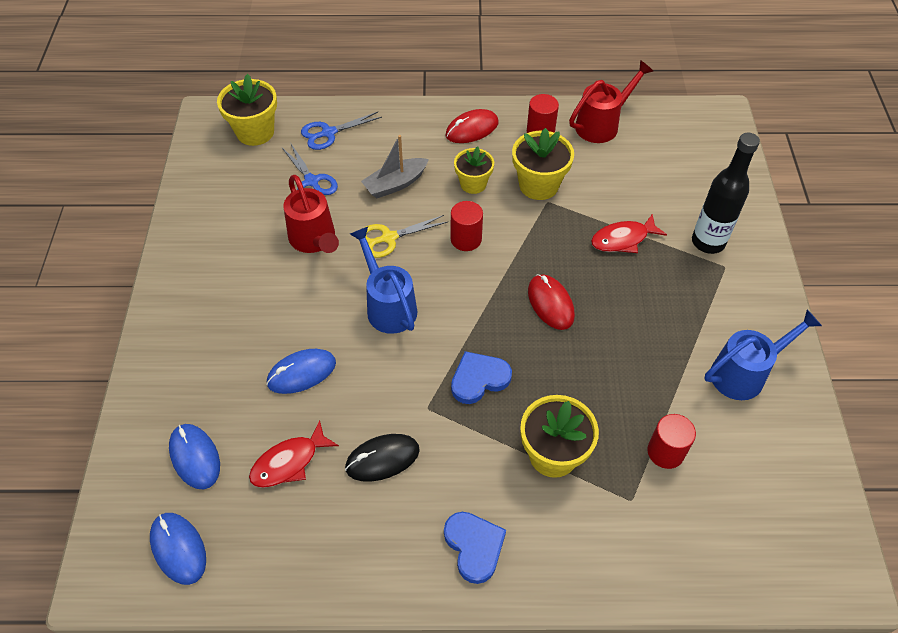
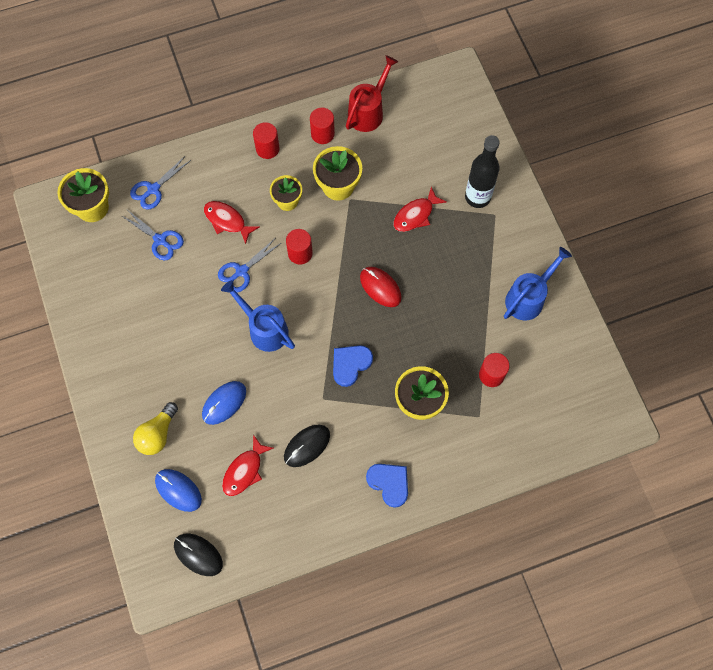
camera: 20 degrees left, 15 degrees up
blue mouse [150,513,206,585] -> black mouse [174,533,223,576]
red watering can [284,175,339,253] -> none
grey boat [361,135,429,198] -> red fish [204,201,259,244]
yellow scissors [364,215,448,258] -> blue scissors [218,239,281,293]
red mouse [445,109,499,143] -> red cylinder [253,122,280,159]
none -> yellow light bulb [133,402,178,455]

